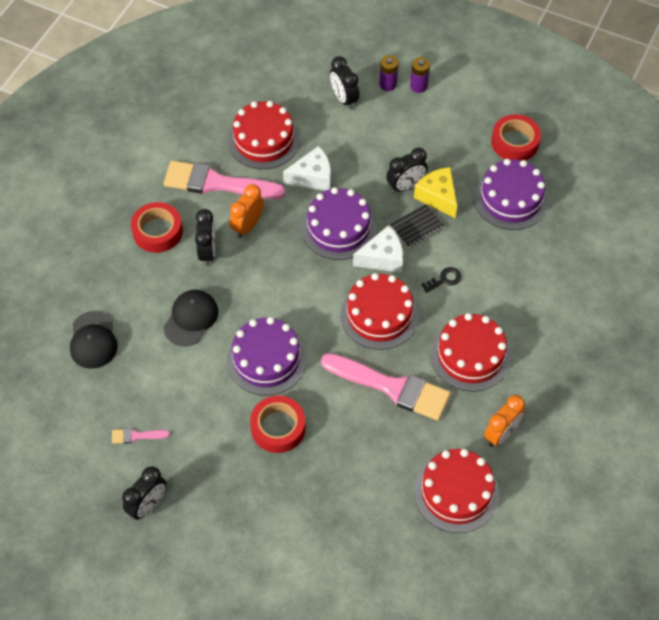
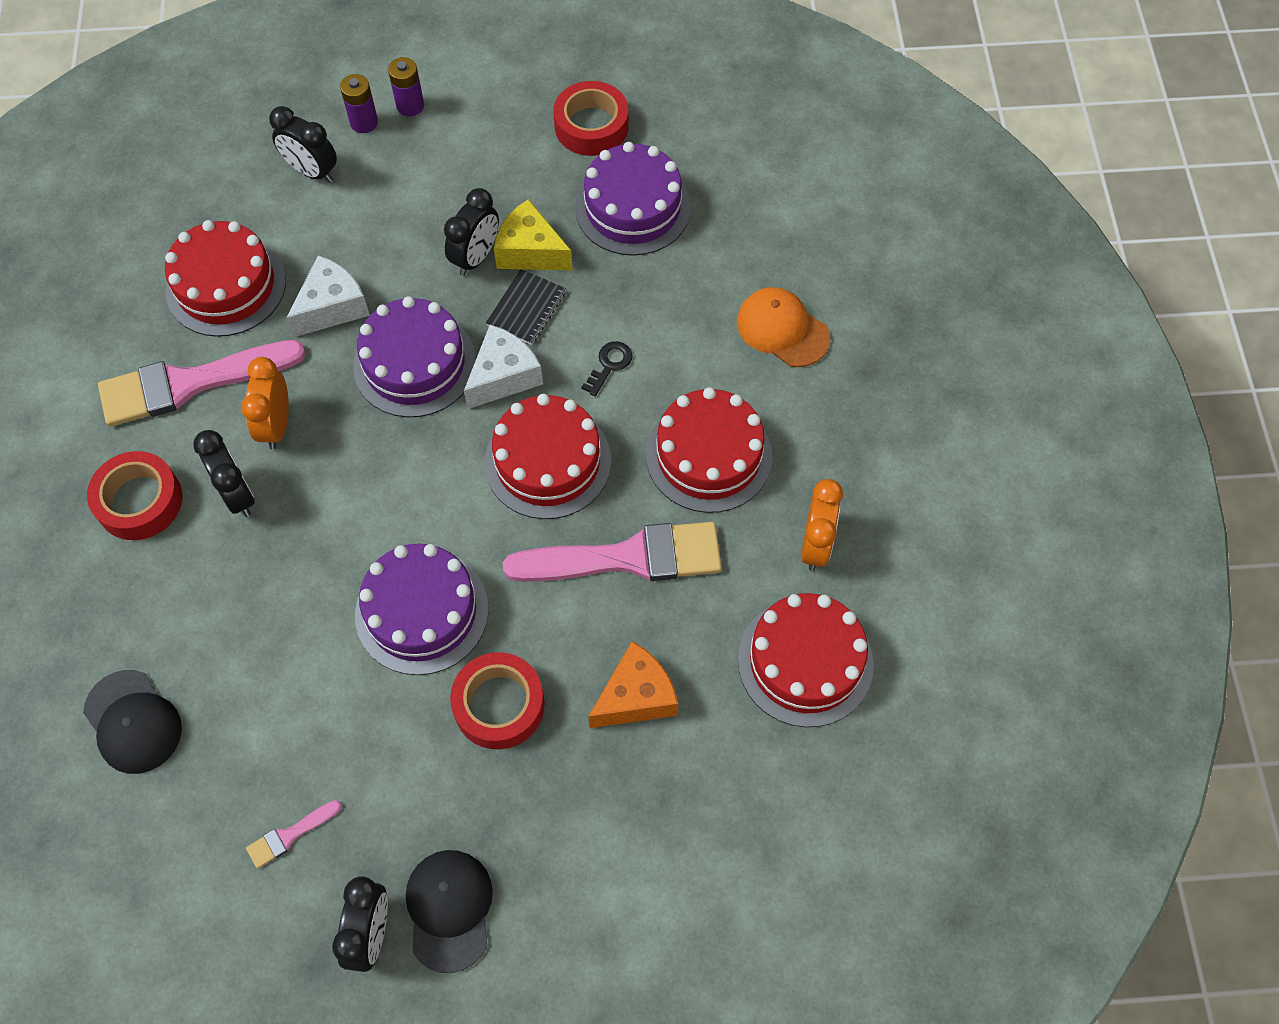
camera: 30 degrees left, 5 degrees up
black cap [163,290,218,346] -> black cap moved to [406,850,493,973]
none -> orange cheese [588,641,678,728]
none -> orange cap [737,287,830,367]

